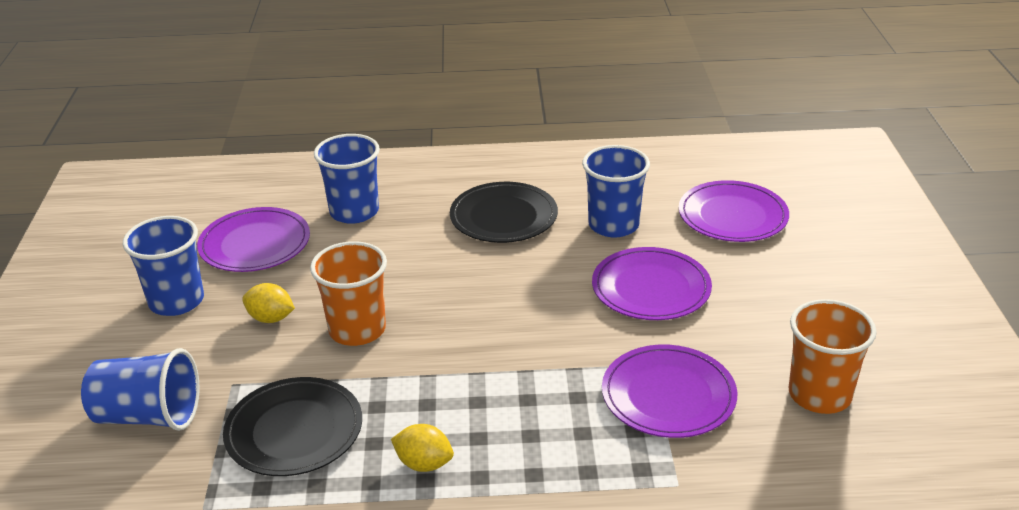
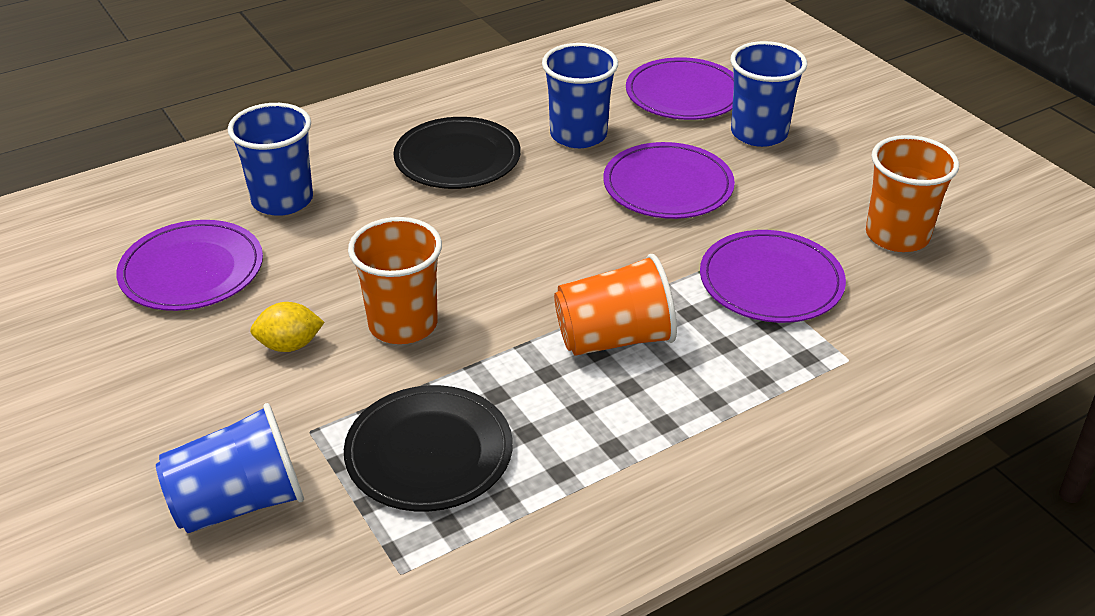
camera: 30 degrees left, 5 degrees up
blue cup [123,216,204,316] -> blue cup moved to [730,41,807,147]
yellow lemon [391,424,454,472] -> none
none -> orange cup [554,254,677,356]

